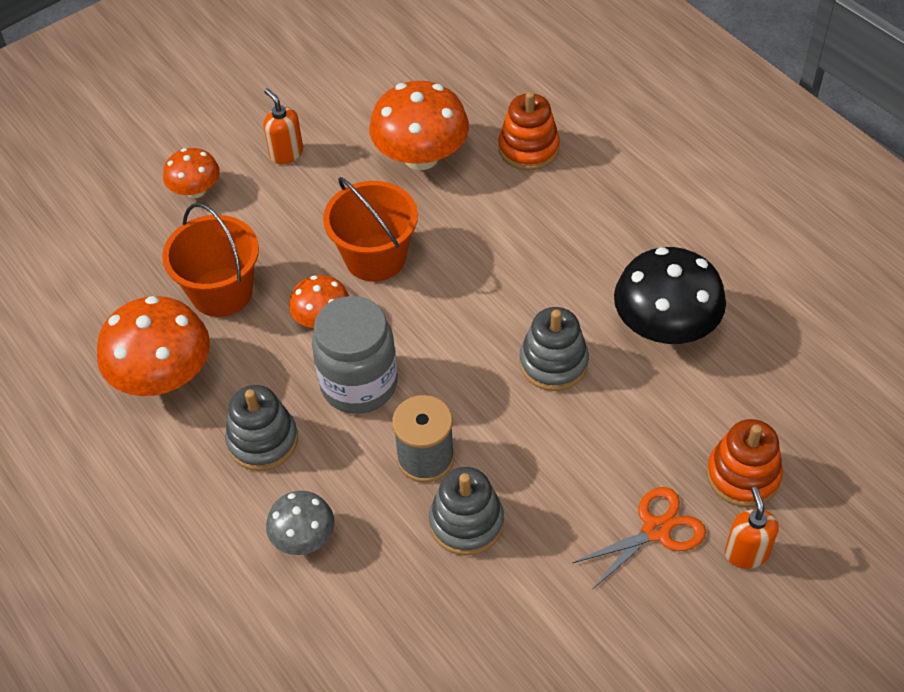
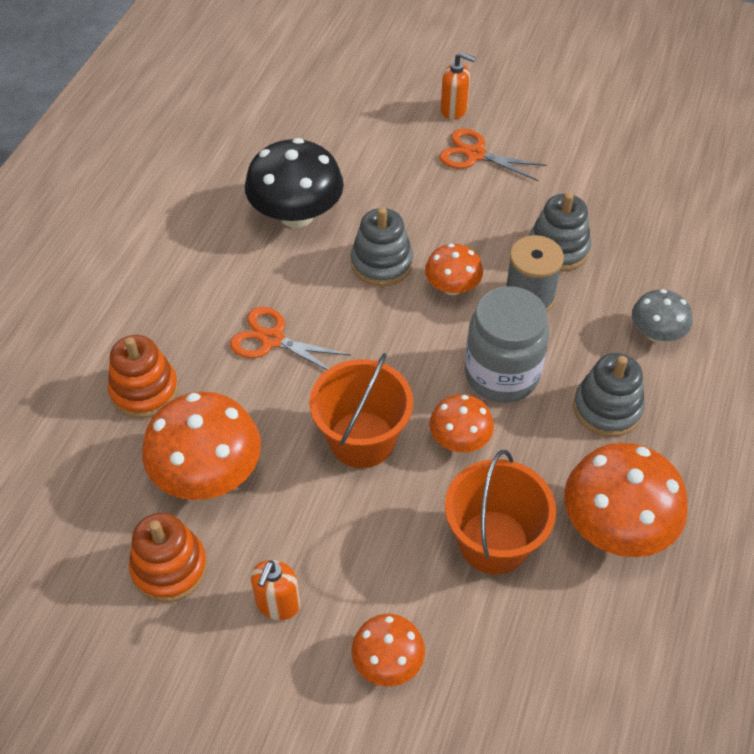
camera: 125 degrees left, 0 degrees up
orange stacking toy [707,419,783,507] -> orange stacking toy moved to [129,513,207,602]
orange soap dispenser [725,487,779,569] -> orange soap dispenser turned 120 degrees counterclockwise [441,52,476,120]
none -> orange scissors [230,307,351,370]
none -> orange mushroom [425,243,483,295]

